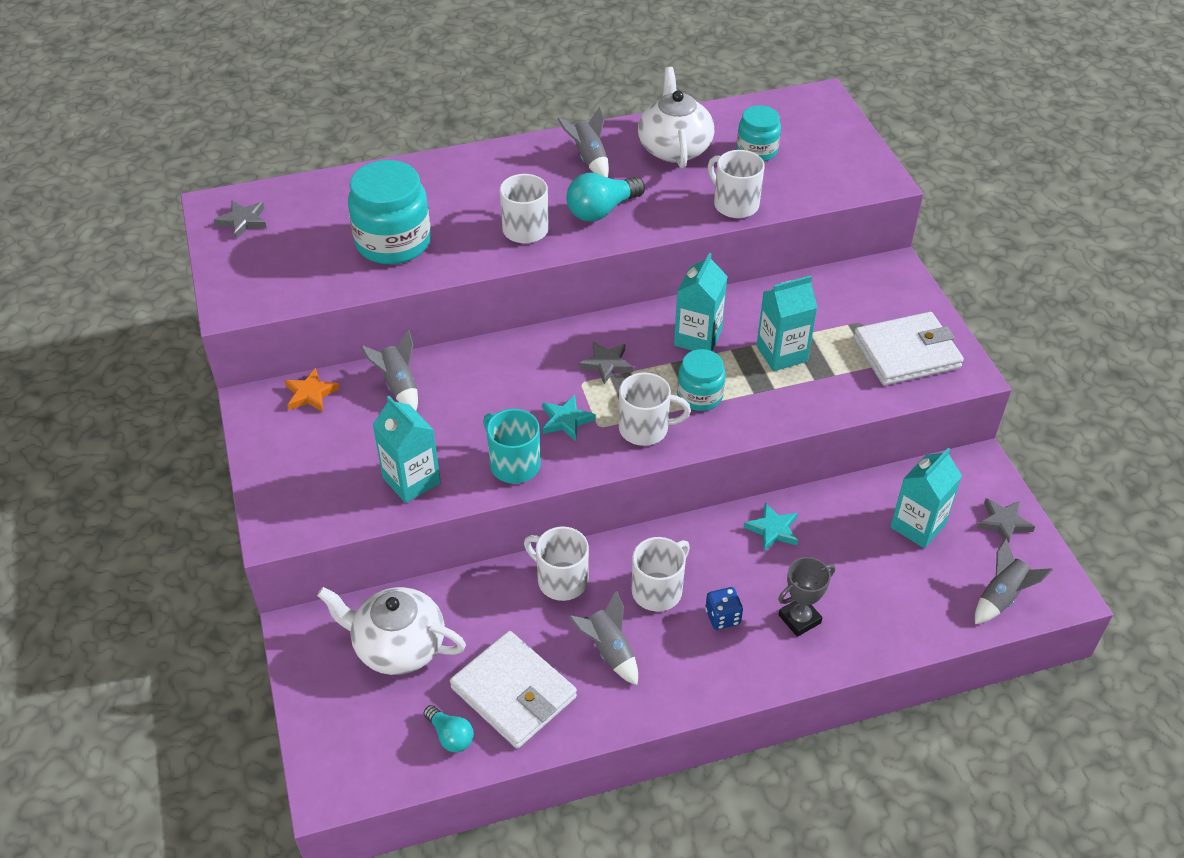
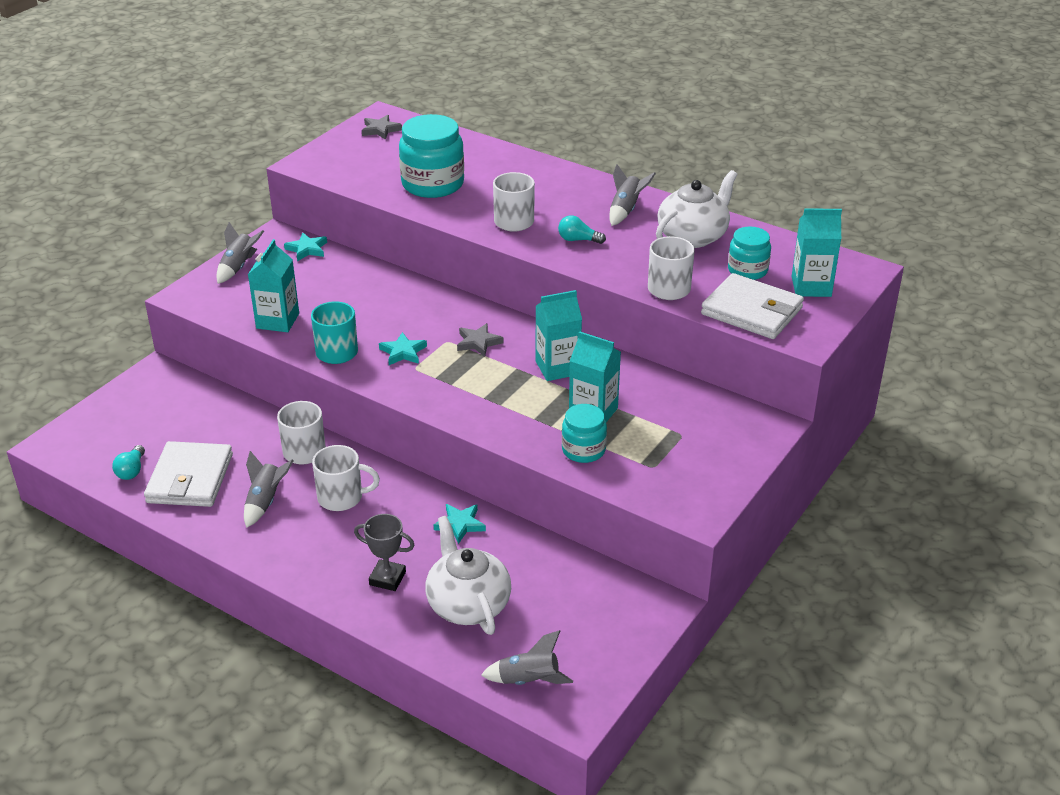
camera: 50 degrees right, 10 degrees down
orange star [285,368,340,412] -> turquoise star [284,233,327,261]
white teapot [317,587,466,675] -> white teapot moved to [425,516,511,635]
grey rocket [360,330,418,411] -> grey rocket moved to [216,222,264,284]
turquoise light bulb [566,173,645,222] -> turquoise light bulb [558,215,606,244], size x0.60
white mug [619,372,691,446] -> none
turquoise jar [677,349,725,411] -> turquoise jar moved to [562,404,607,463]
blue dice [705,587,743,630] -> none
white wallet [853,312,964,385] -> white wallet moved to [701,273,804,339]
turquoise carton [890,448,962,548] -> turquoise carton moved to [792,208,842,297]
grey star [977,498,1035,543] -> none

